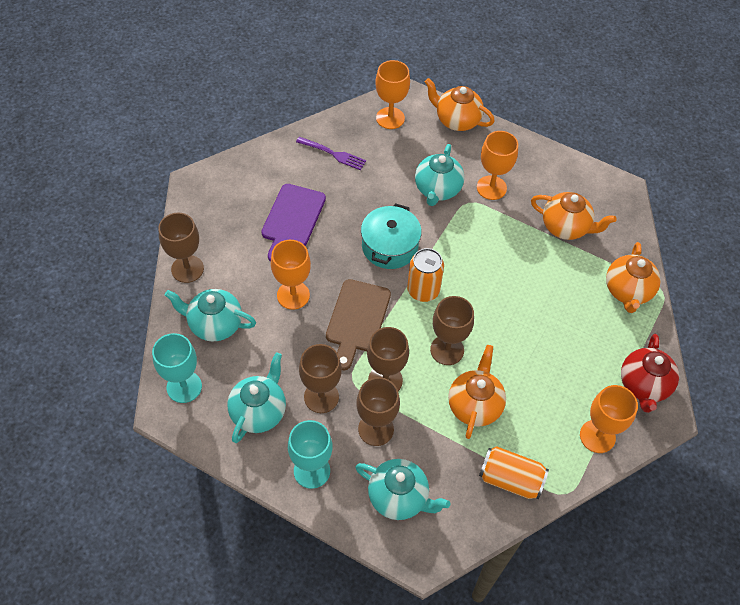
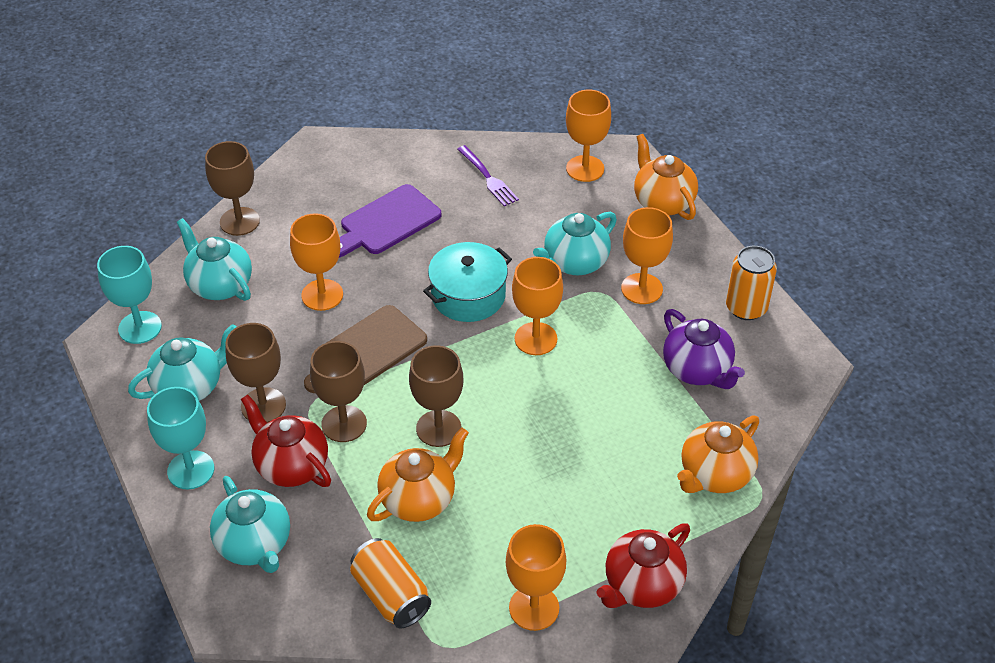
camera: 35 degrees right, 10 degrees down
brown goblet [356,377,400,446] -> red teapot [241,394,331,487]
orange can [407,248,444,302] -> orange can moved to [726,246,777,320]
orange teapot [531,192,617,240] -> purple teapot [663,309,745,389]
none -> orange goblet [512,257,563,355]

